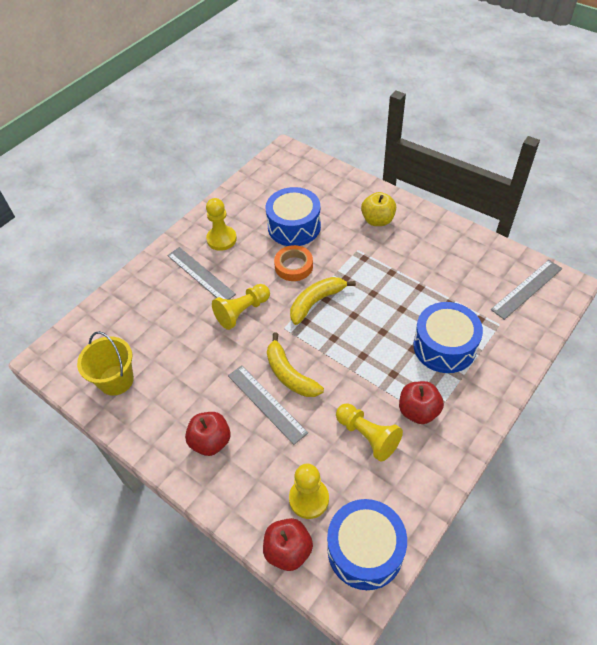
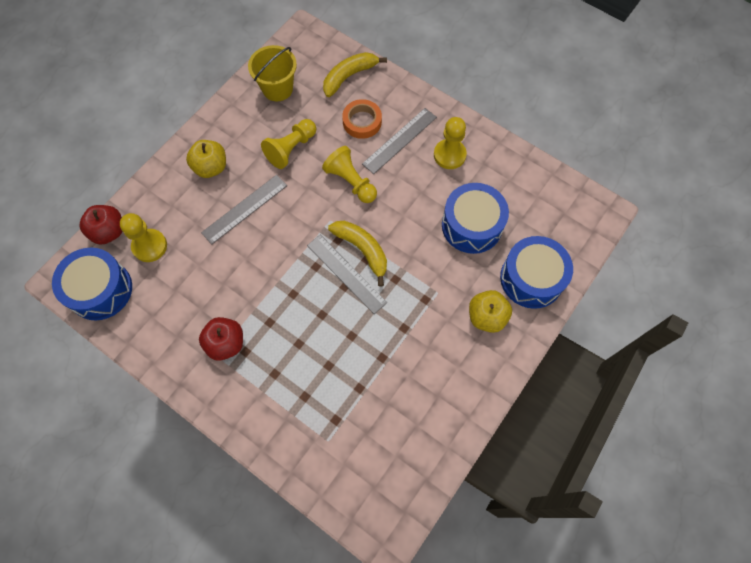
camera: 85 degrees right, 15 degrees up
red apple [185,412,231,456] -> yellow apple [186,140,226,178]
yellow banana [267,333,324,397] -> yellow banana moved to [323,52,387,97]
orange tape [274,245,313,281] -> orange tape moved to [342,99,382,139]
yellow pawn [336,403,403,462] -> yellow pawn moved to [261,119,316,169]
blue drum [413,302,483,373] -> blue drum moved to [500,236,573,309]
grey ruler [491,260,562,320] -> grey ruler moved to [307,235,387,314]

